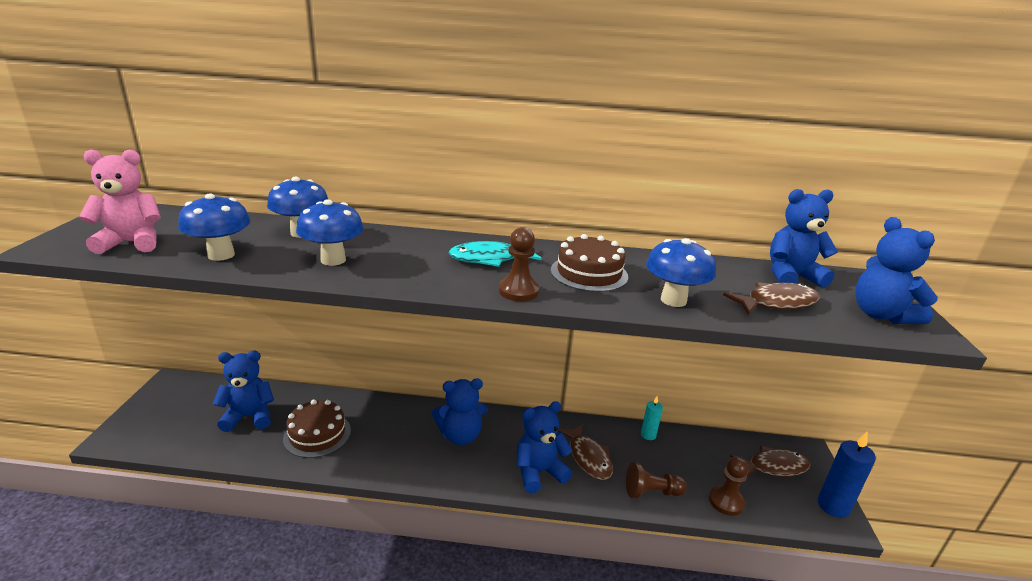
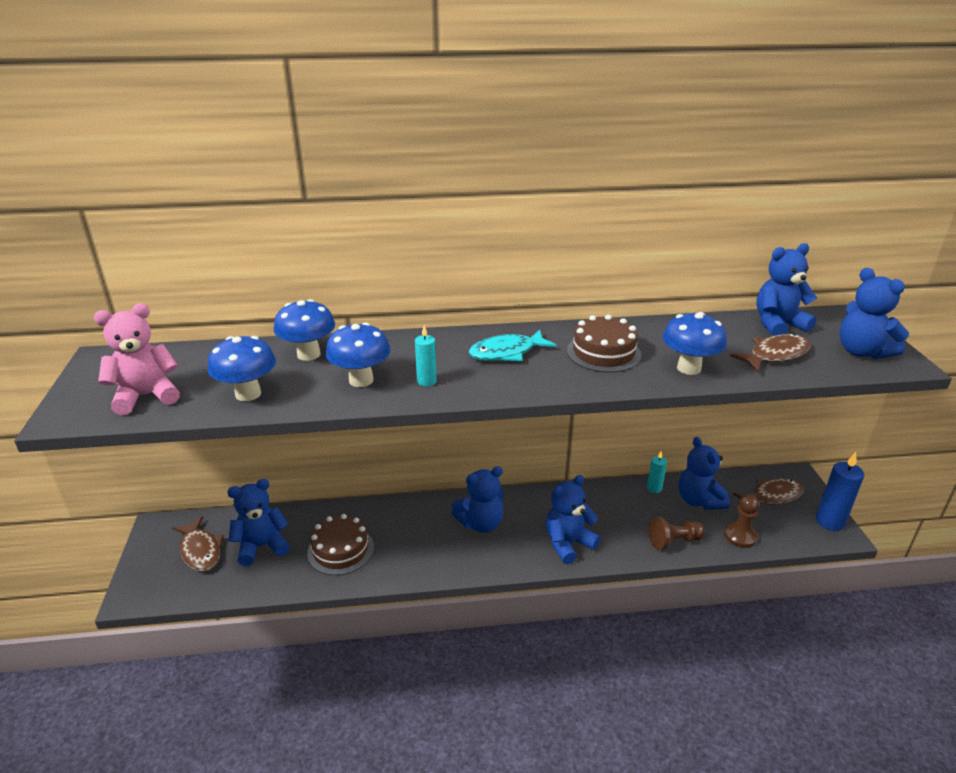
camera: 10 degrees left, 5 degrees up
brown pawn [499,227,539,301] -> none
brown fish [558,424,613,480] -> brown fish moved to [172,516,224,572]
none -> turquoise candle [415,325,437,386]
none -> blue teddy bear [679,437,730,510]

